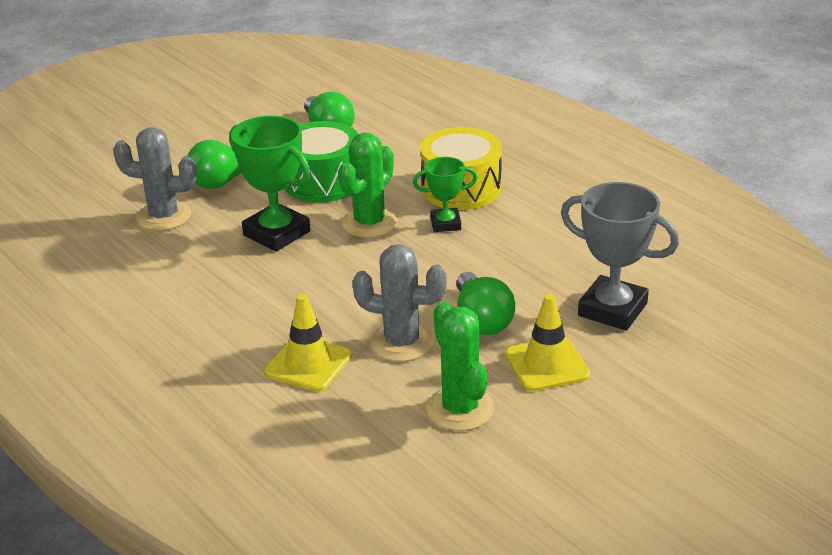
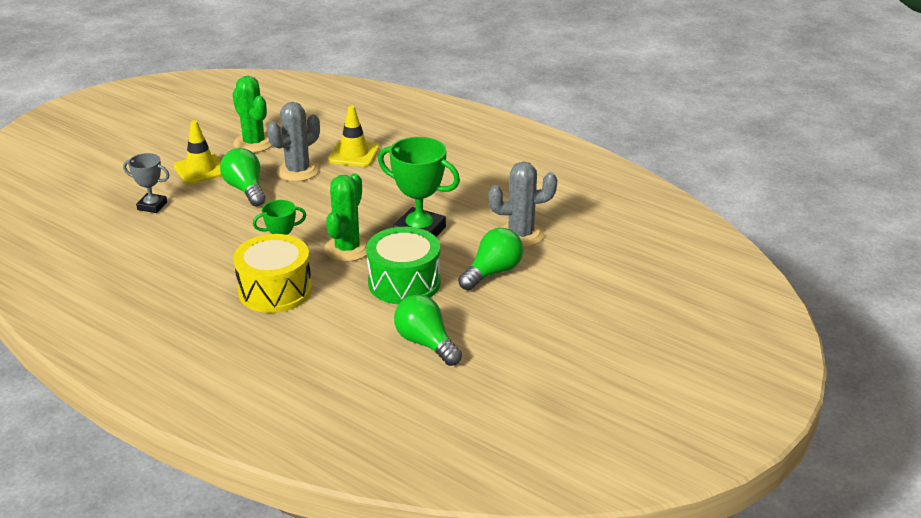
camera: 165 degrees right, 0 degrees up
grey cactus [352,244,447,362] -> grey cactus turned 45 degrees counterclockwise [267,102,320,182]
grey trophy [561,182,679,331] -> grey trophy [123,153,169,213], size x0.58

